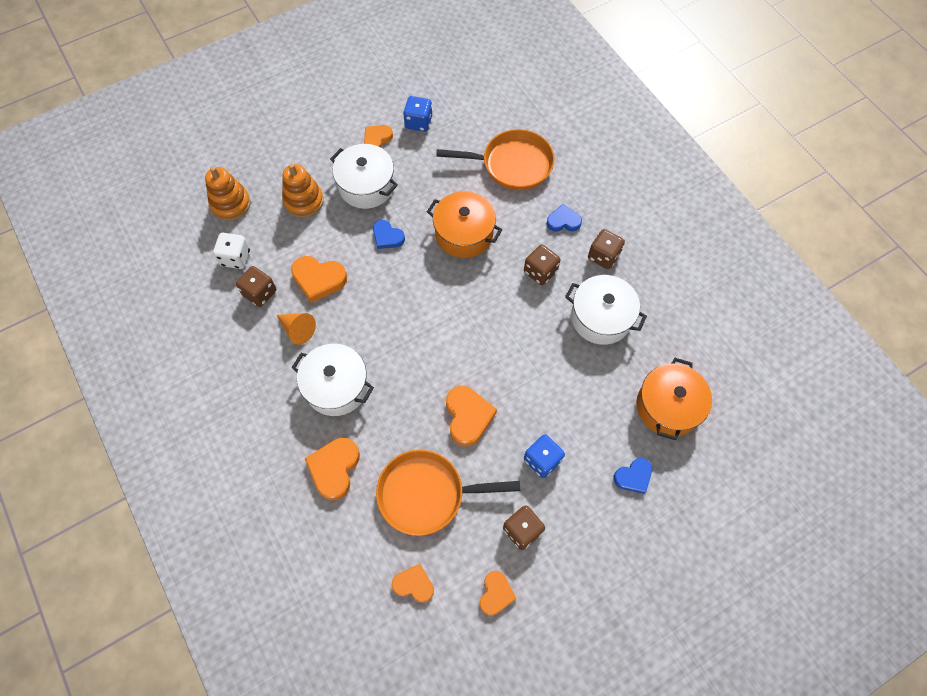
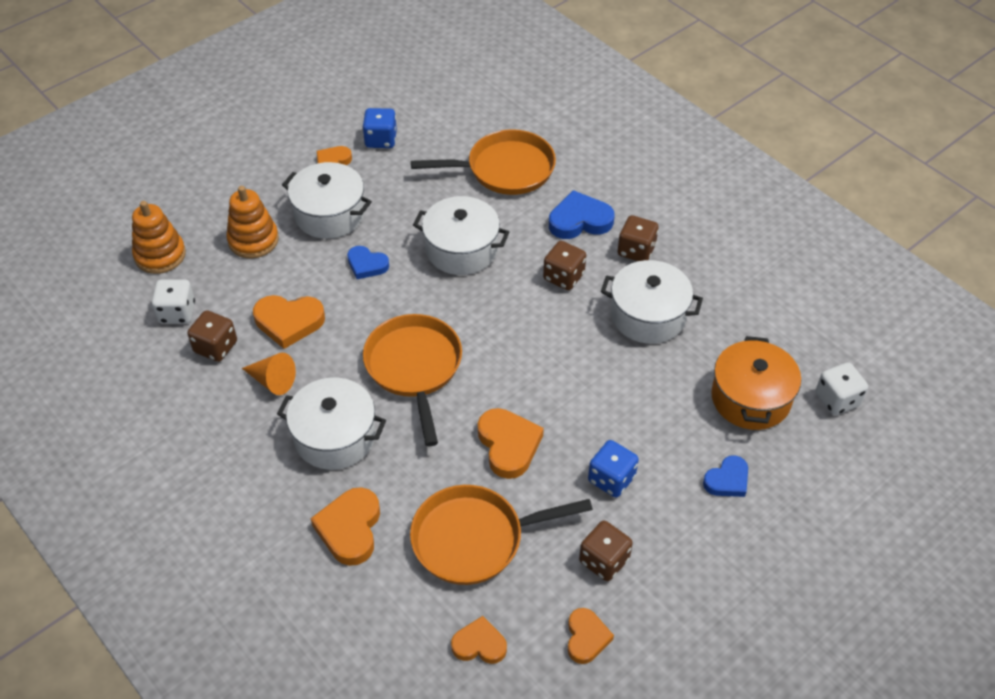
camera: 10 degrees left, 15 degrees down
orange pot [427,191,502,258] -> white pot [413,196,509,275]
blue heart [547,204,582,232] -> blue heart [549,190,615,239], size x1.54
none -> orange pan [363,314,462,446]
none -> white dice [816,362,868,415]

